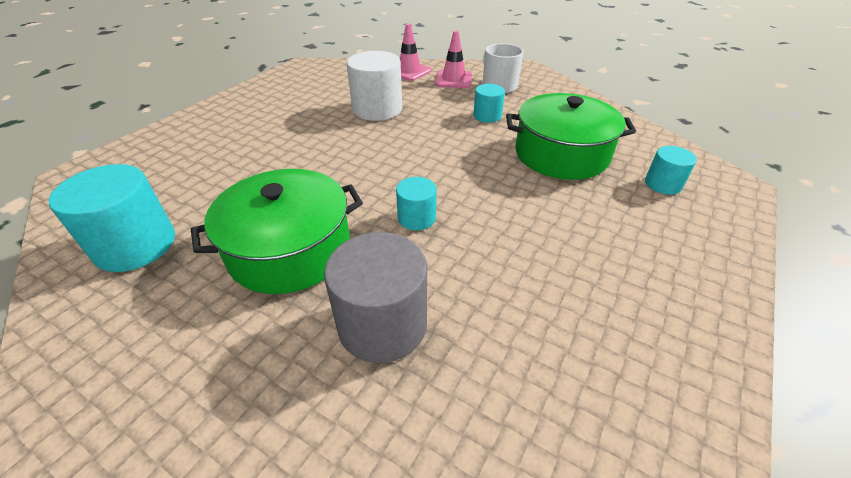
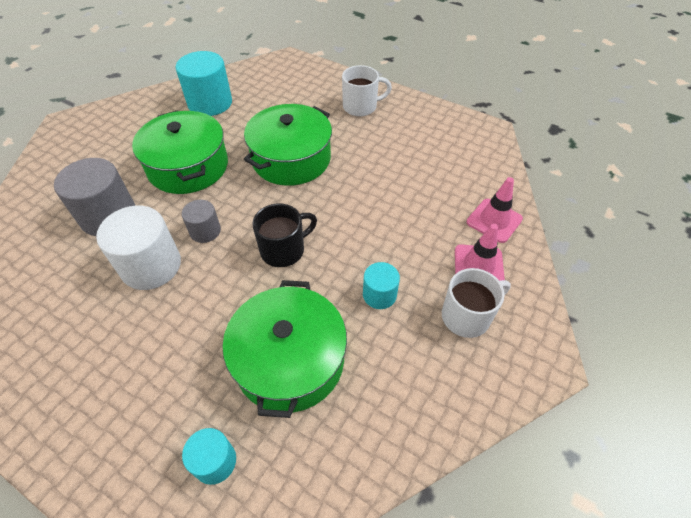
camera: 90 degrees right, 10 degrees up
white cylinder [346,51,402,121] -> white cylinder moved to [96,206,181,290]
turquoise cylinder [396,177,437,231] -> grey cylinder [182,200,221,243]
none -> green pot [244,104,332,186]
none -> black mug [252,204,317,267]
none -> white mug [342,65,392,116]

